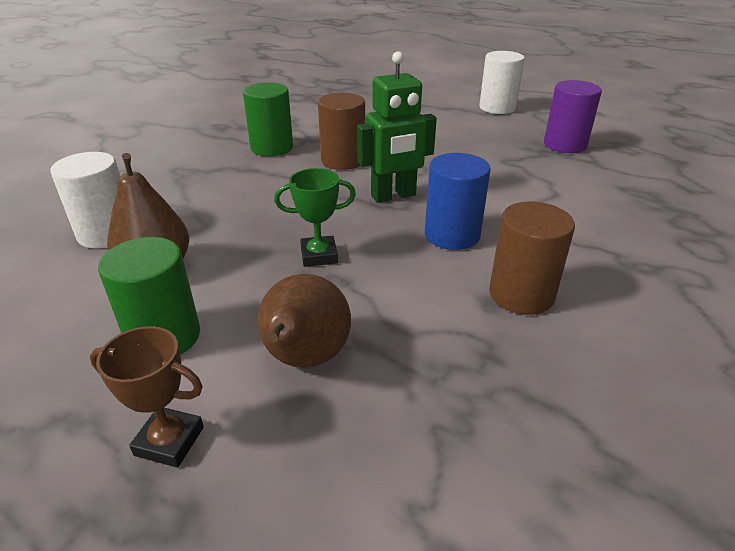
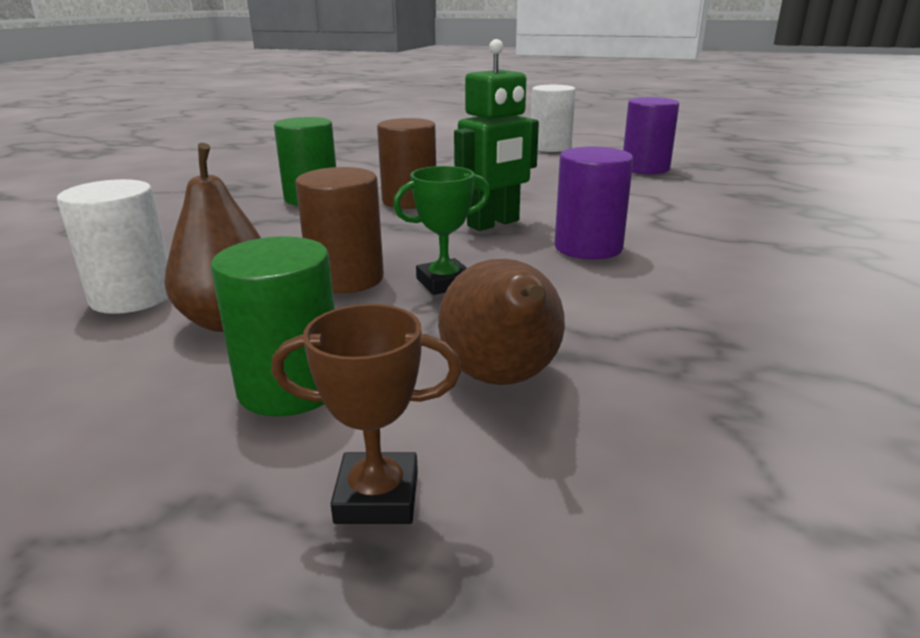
camera: 15 degrees left, 10 degrees down
blue cylinder [425,153,491,250] -> purple cylinder [555,147,633,259]
brown cylinder [489,202,575,315] -> brown cylinder moved to [295,167,384,294]

